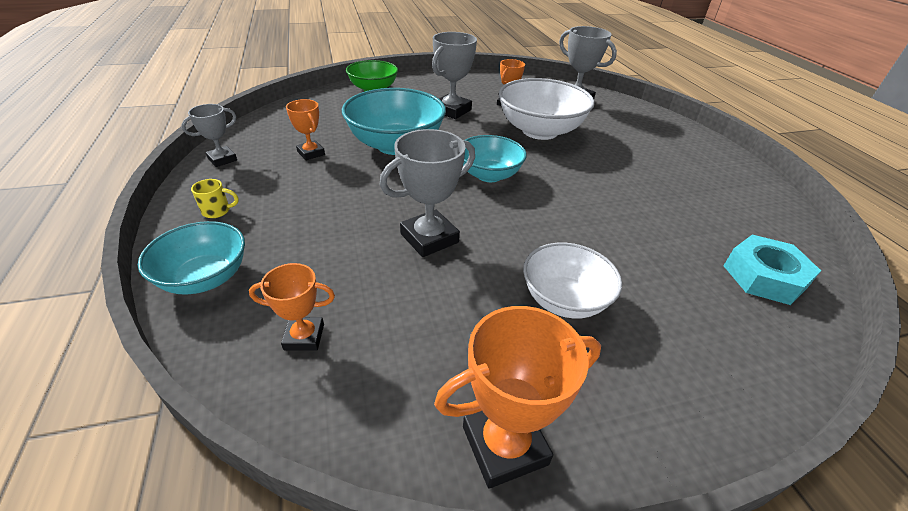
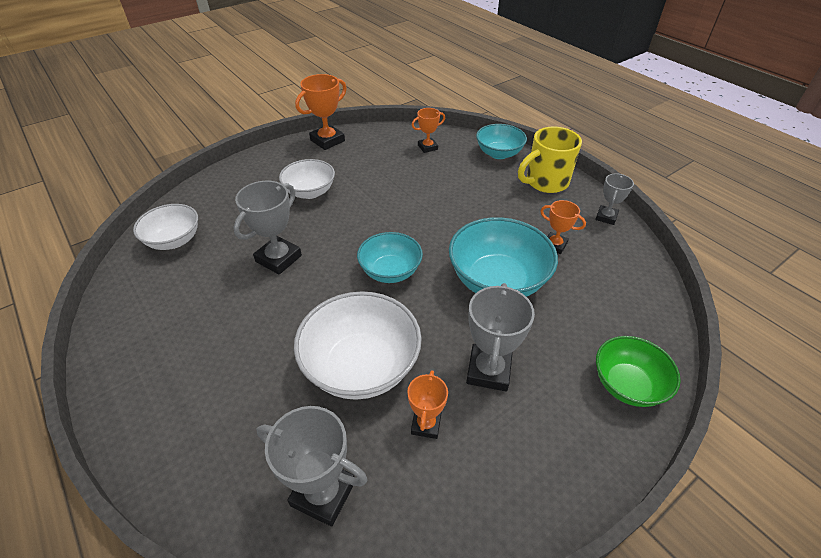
camera: 160 degrees right, 5 degrees up
yellow mug [191,179,239,218] -> yellow mug [518,127,582,193], size x2.43
grey trophy [379,129,475,257] -> grey trophy moved to [233,181,302,275]
turquoise nut [724,235,821,305] -> white bowl [133,204,198,250]

